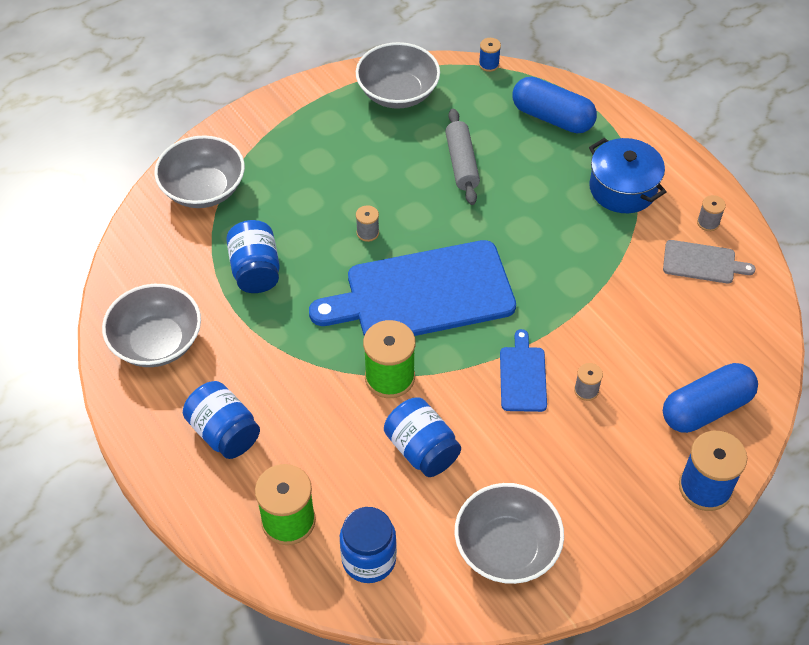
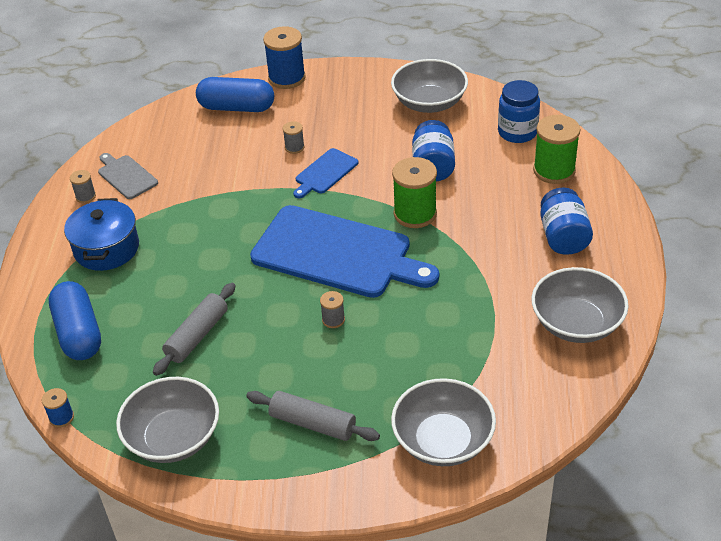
camera: 140 degrees left, 10 degrees down
blue jar [226,220,280,293] -> none
none -> grey rolling pin [246,391,380,441]

